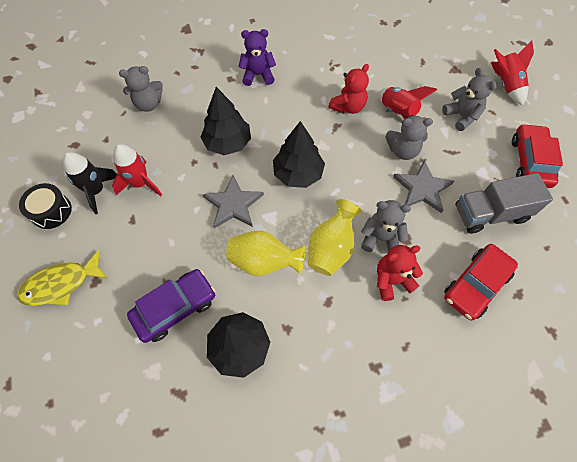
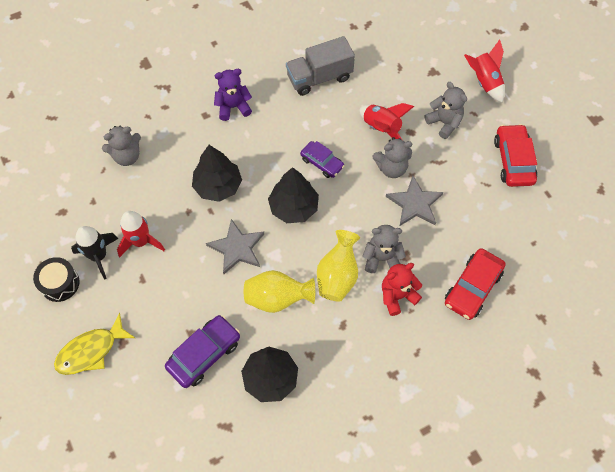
camera: 10 degrees left, 0 degrees up
red teddy bear [328,64,369,114] -> none
grey truck [456,173,553,234] -> grey truck moved to [286,36,355,96]
none -> purple car [300,141,344,178]

